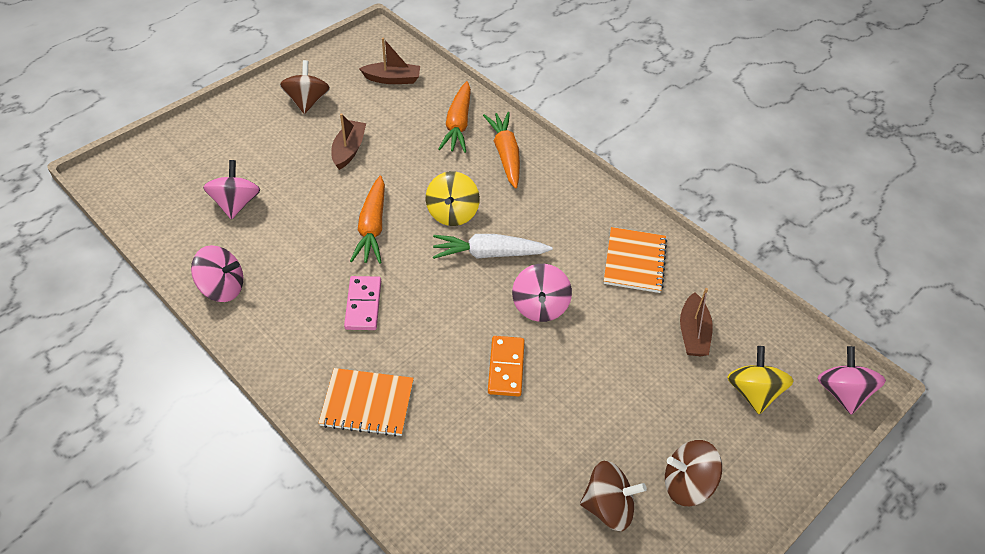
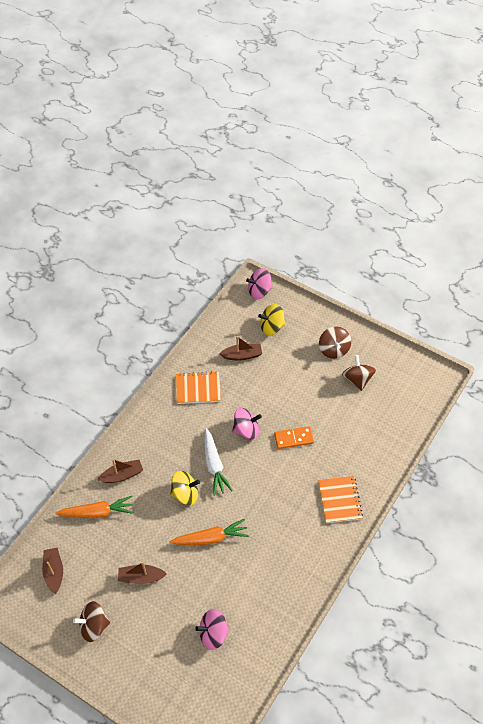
camera: 100 degrees left, 5 degrees up
pink spinning top [191,245,243,302] -> none
pink domino [344,276,381,330] -> none
orange carrot [483,112,520,189] -> brown boat [97,459,143,483]

